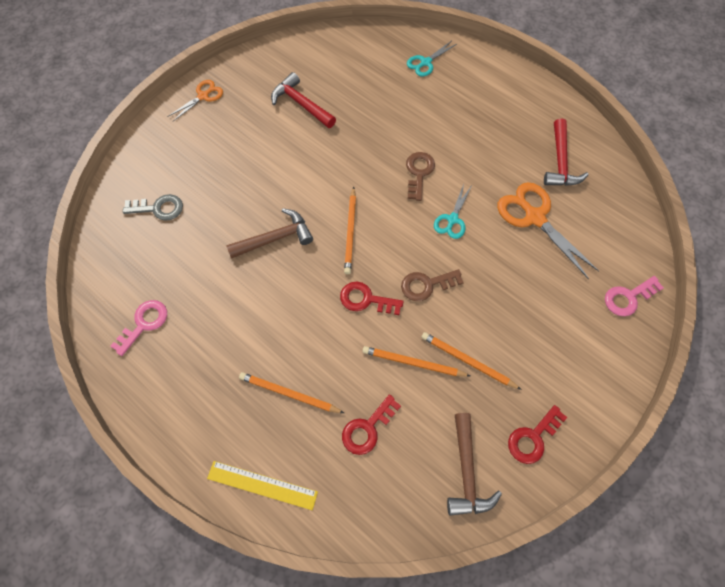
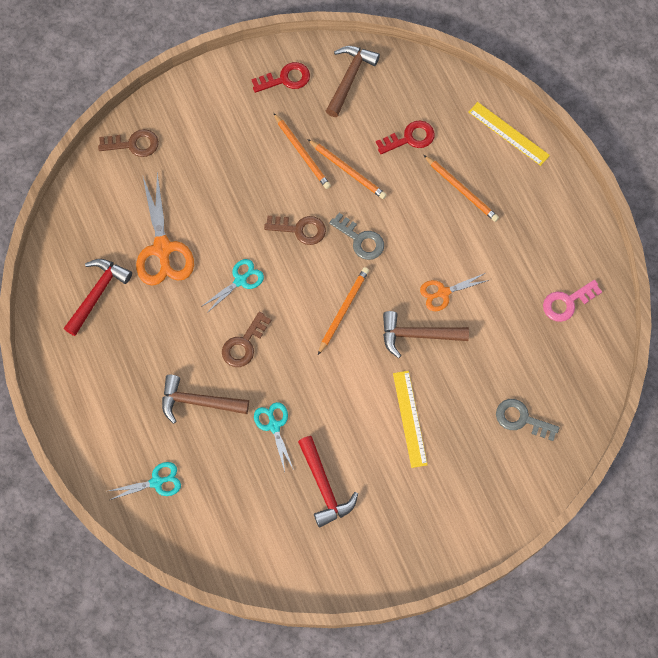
camera: 155 degrees left, 5 degrees up
orange scissors [167,80,223,121] -> orange scissors moved to [420,273,489,311]
red key [340,282,404,315] -> grey key [329,213,384,260]
pink key [605,276,664,316] -> brown key [98,129,159,157]
none -> brown hammer [162,375,249,424]
none -> turquoise scissors [254,402,294,472]
none -> yellow ruler [393,371,428,468]

